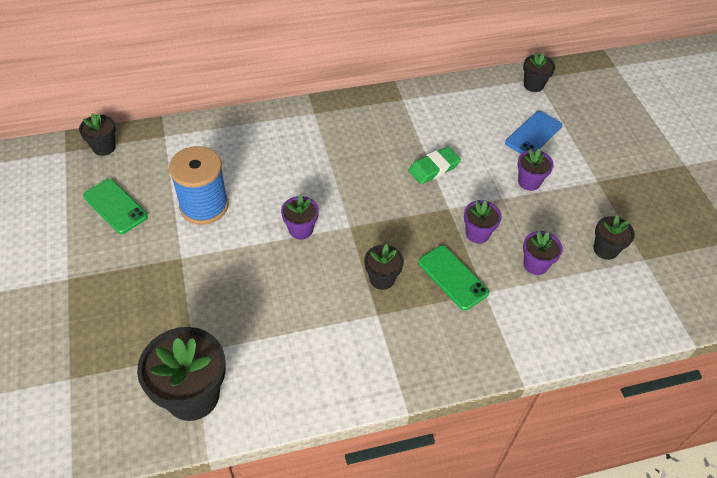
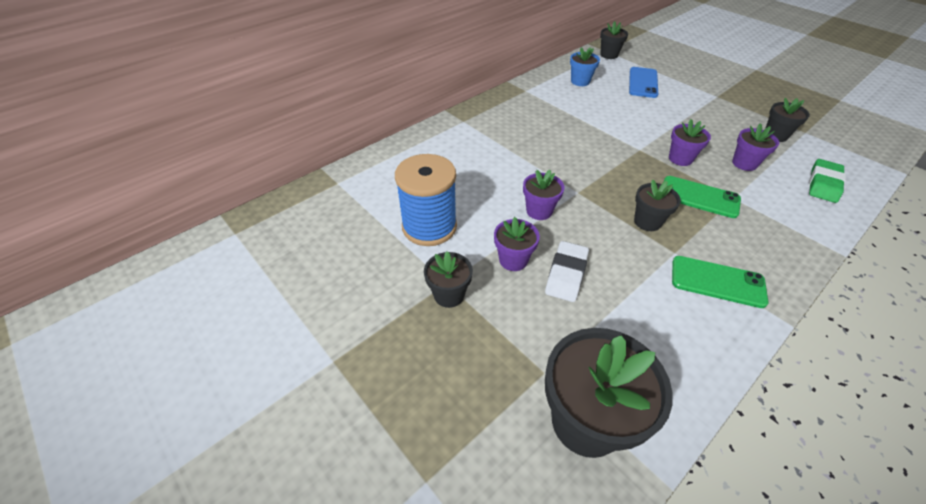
camera: 25 degrees left, 5 degrees down
black flower pot [79,113,116,156] -> black flower pot moved to [424,251,473,308]
green phone [83,179,148,234] -> green phone moved to [672,256,768,308]
green eraser [409,146,461,184] -> green eraser moved to [809,159,846,203]
purple flower pot [517,149,554,191] -> purple flower pot moved to [494,217,540,271]
none -> white eraser [545,241,589,302]
none -> blue flower pot [570,47,600,86]

